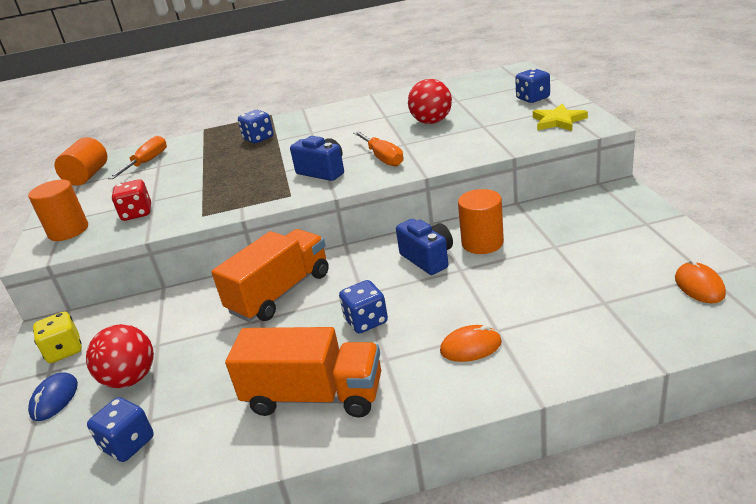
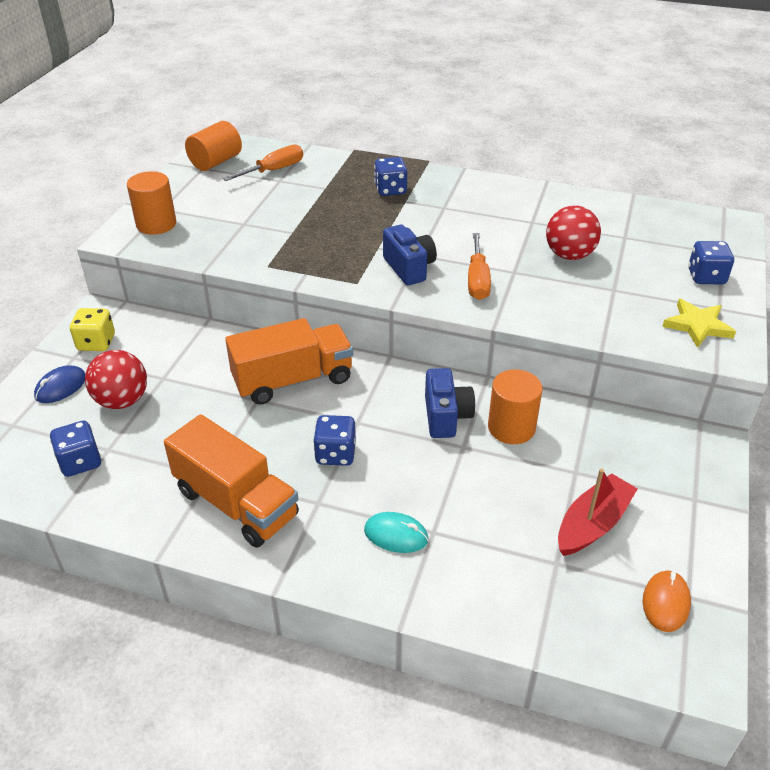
camera: 25 degrees right, 10 degrees up
red dice [112,179,151,221] -> none
orange mouse [440,325,502,362] -> turquoise mouse [364,512,428,553]
none -> red boat [558,468,638,556]

